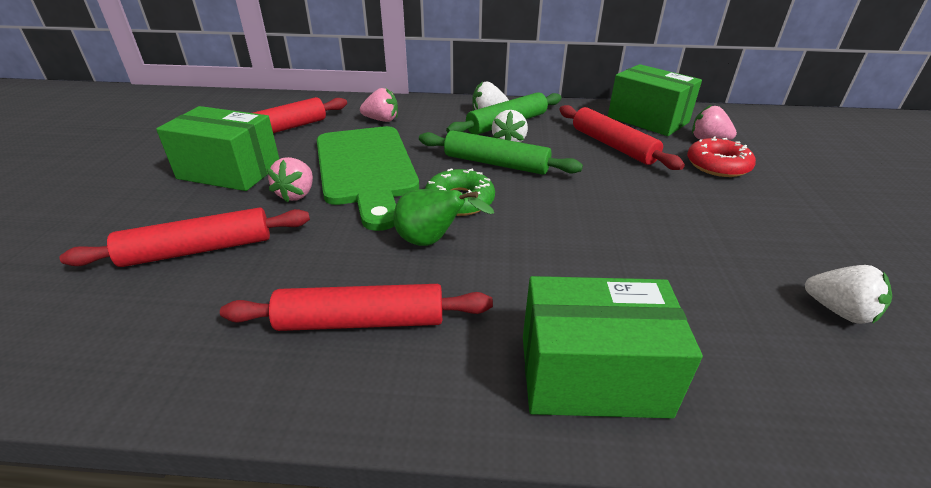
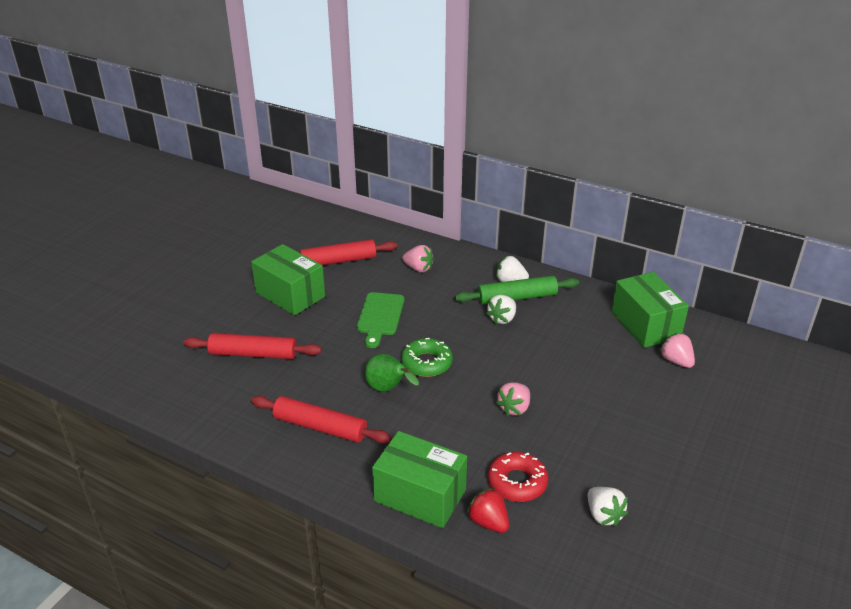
camera: 25 degrees right, 0 degrees up
pink strawberry [267,157,313,202] -> pink strawberry moved to [496,382,530,416]
green cutting board [317,126,419,231] -> green cutting board [357,292,404,348], size x0.58
green rolling pin [419,130,583,175] -> none
red rolling pin [559,105,685,170] -> none
red donut [687,136,756,177] -> red donut moved to [488,452,548,502]
none -> red strawberry [466,488,509,533]

